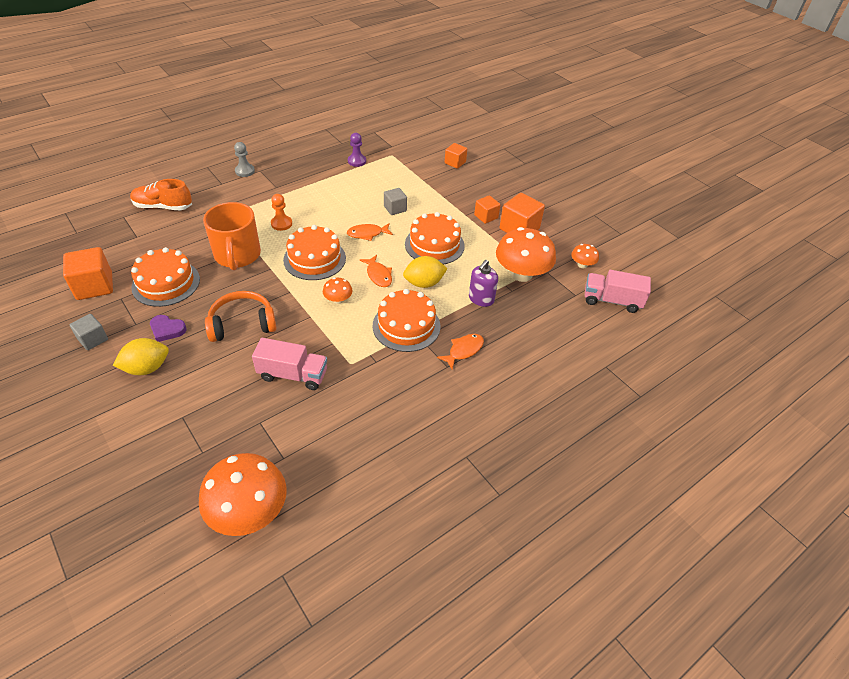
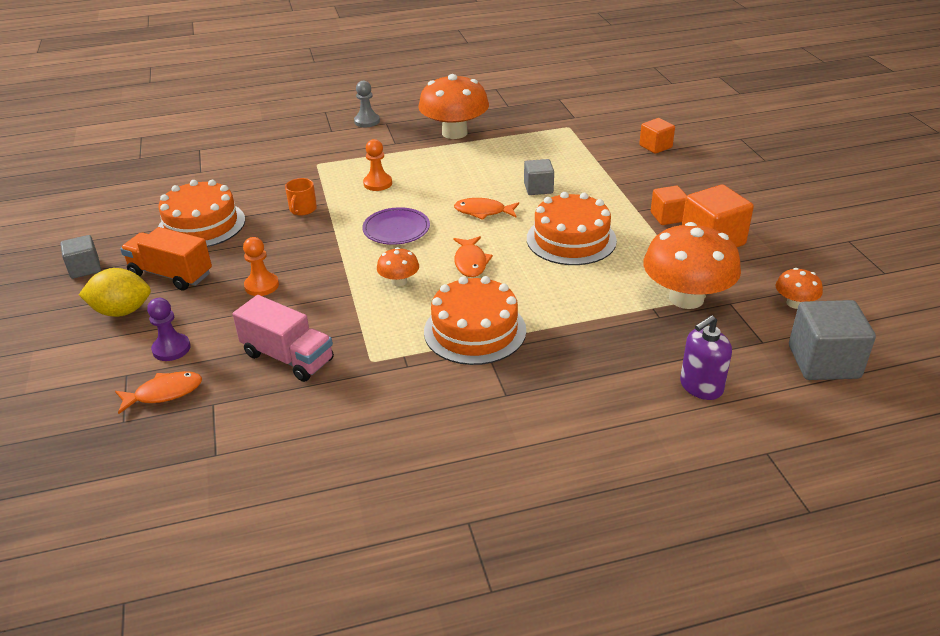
camera: 25 degrees right, 10 degrees down
orange cube [63,247,113,300] -> none
orange shoe [130,179,192,210] -> none
purple heart [150,315,186,342] -> orange truck [120,227,212,291]
orange mushroom [199,453,287,536] -> orange mushroom moved to [418,74,489,139]
orange mug [203,202,261,271] -> orange mug [285,178,317,216], size x0.44
orange headphones [205,291,276,342] -> orange pawn [243,237,279,296]
orange cake [283,225,346,280] -> purple plate [362,207,430,245]
purple pawn [348,133,366,167] -> purple pawn moved to [147,298,191,361]
yellow lemon [403,256,448,288] -> none
orange fish [437,334,484,370] -> orange fish moved to [115,371,202,414]
purple soap dispenser [469,260,498,307] -> purple soap dispenser moved to [680,315,732,400]
pink truck [585,270,651,313] -> grey cube [789,300,876,380]

